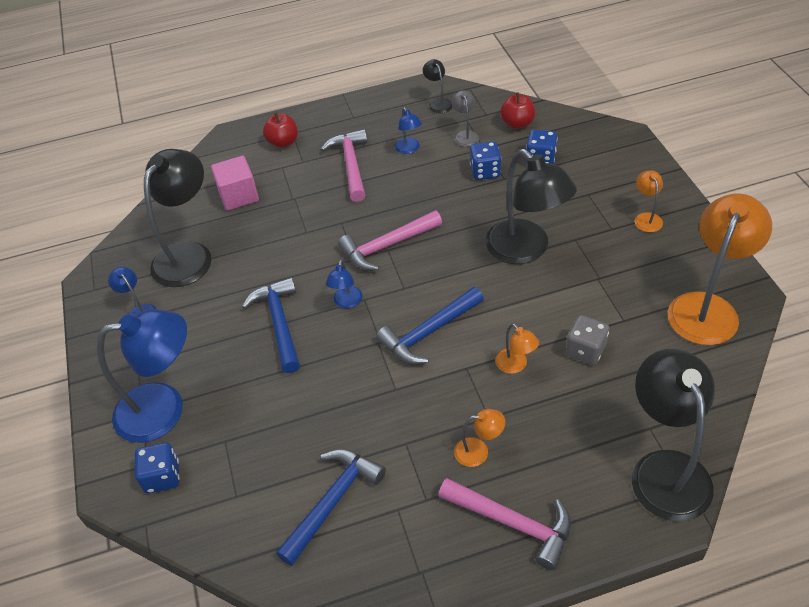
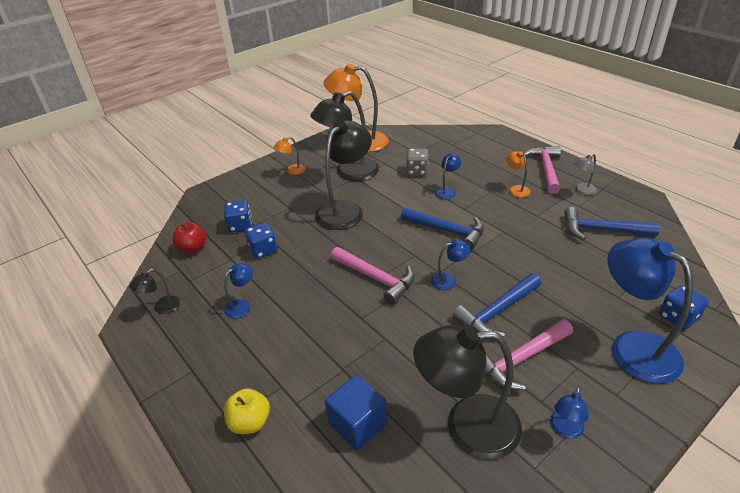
camera: 115 degrees left, 10 degrees down
pink cube [211,156,259,211] -> blue cube [325,375,387,450]
red apple [263,112,298,148] -> yellow apple [224,388,270,434]
pink hammer [321,129,367,202] -> pink hammer moved to [485,319,573,390]
grey lamp [451,90,479,147] -> grey lamp moved to [574,154,597,195]
orange lamp [495,323,539,374] -> blue lamp [435,153,461,200]
black lamp [632,349,715,521] -> black lamp moved to [310,91,379,181]

